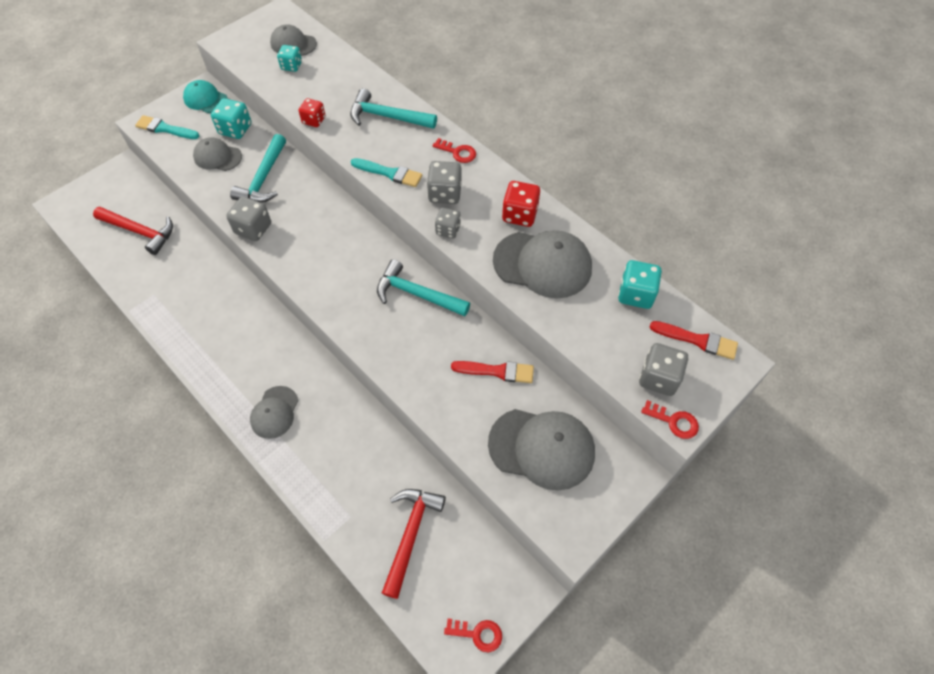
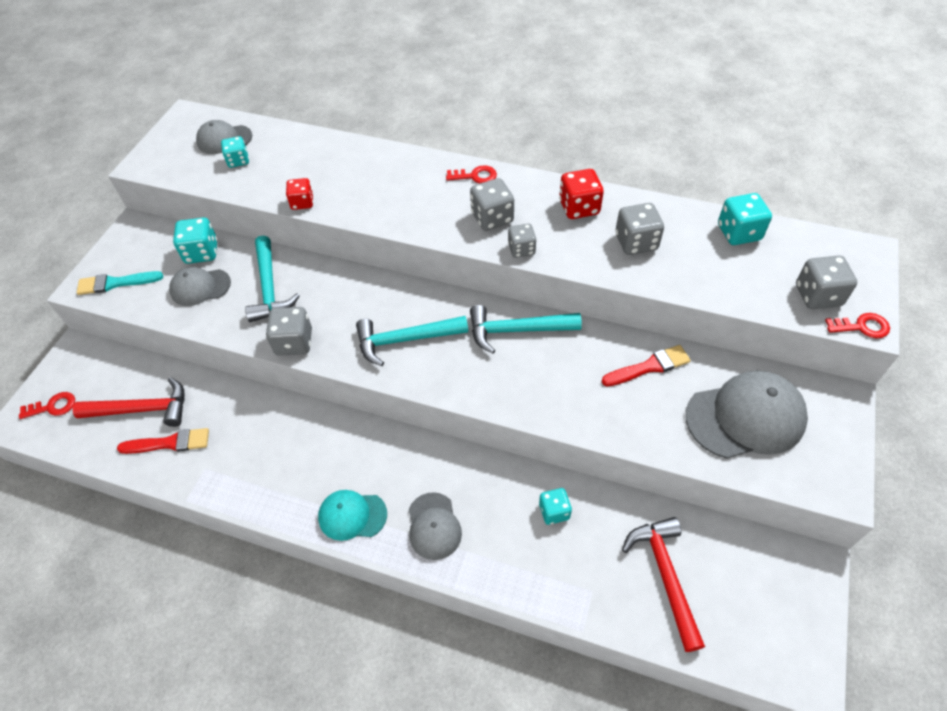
camera: 25 degrees left, 5 degrees down
turquoise cap [183,80,228,113] -> turquoise cap moved to [318,490,387,541]
turquoise hammer [350,88,437,129] -> turquoise hammer moved to [356,316,468,366]
turquoise brush [351,158,422,187] -> none
red key [444,618,502,652] -> red key moved to [19,392,75,419]
grey cap [493,230,592,298] -> grey dice [615,203,664,255]
red brush [650,321,738,360] -> red brush moved to [117,428,209,454]
none -> turquoise dice [539,488,572,525]

